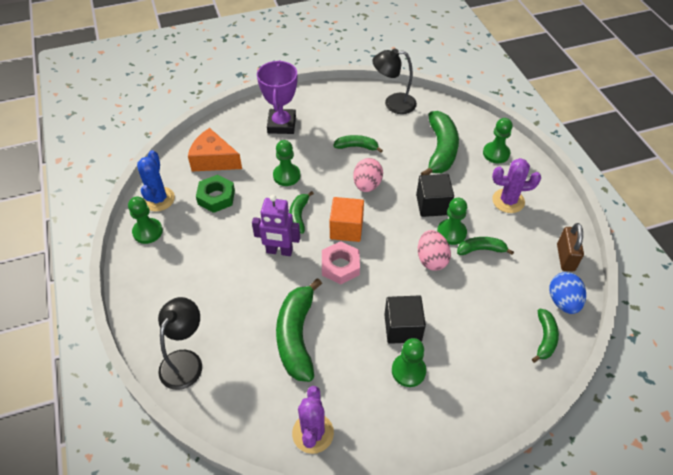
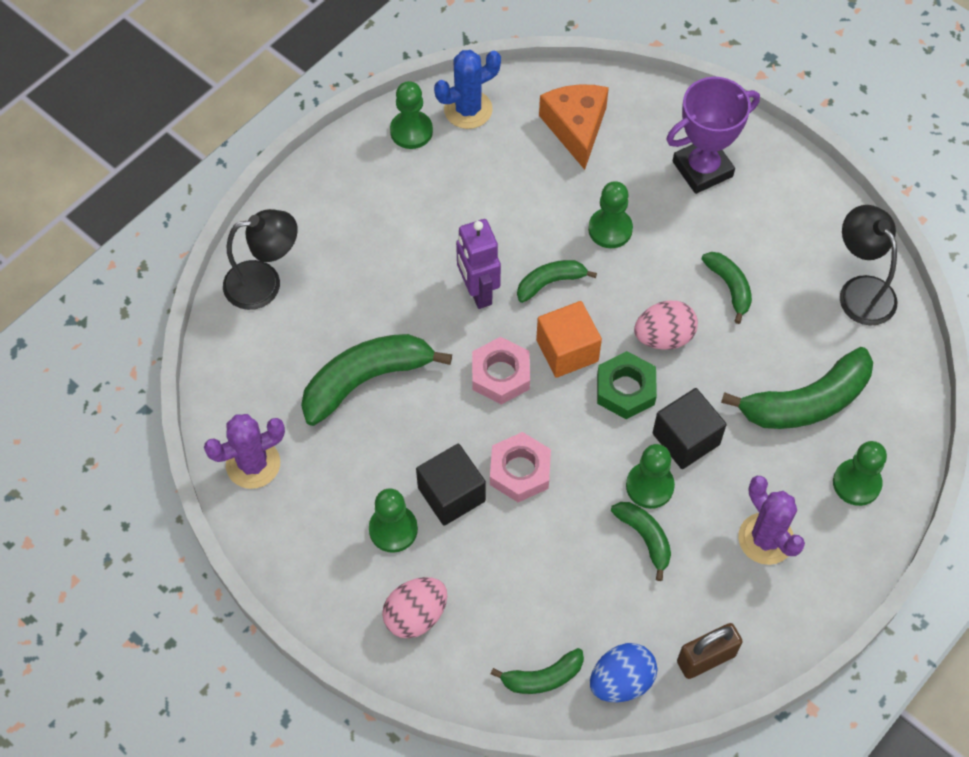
camera: 60 degrees right, 10 degrees up
green nut [196,175,235,213] -> green nut moved to [597,351,657,419]
pink egg [418,230,451,271] -> pink egg moved to [382,577,447,638]
none -> pink nut [490,432,551,502]

